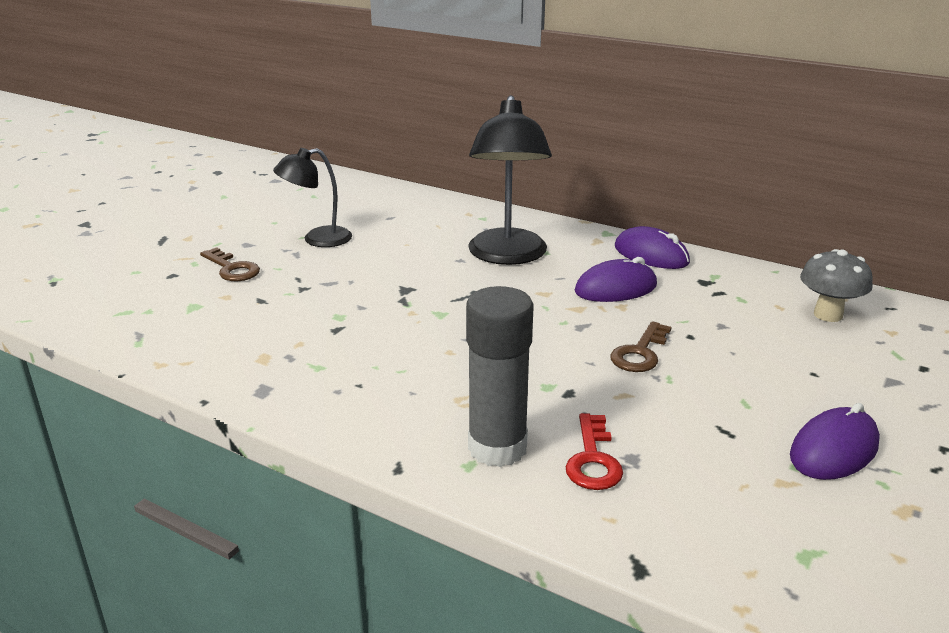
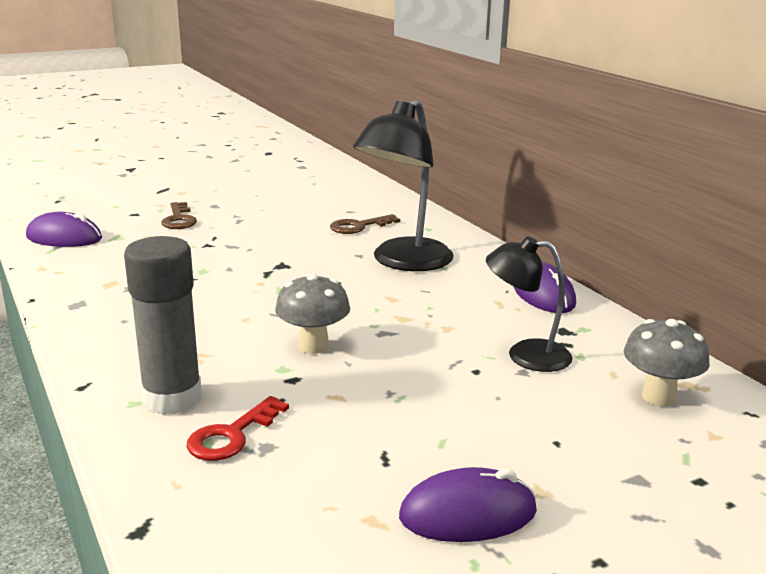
camera: 30 degrees right, 5 degrees down
black lamp [273,148,352,247] -> black lamp moved to [486,236,572,372]
purple mouse [575,257,657,302] -> purple mouse moved to [26,212,102,247]
brown key [610,321,671,372] -> brown key moved to [330,214,400,234]
none -> grey mushroom [275,273,350,354]

